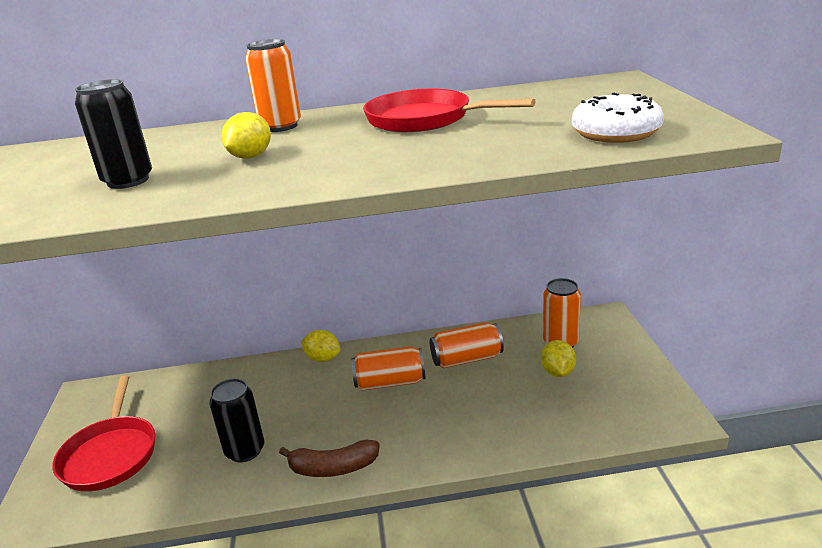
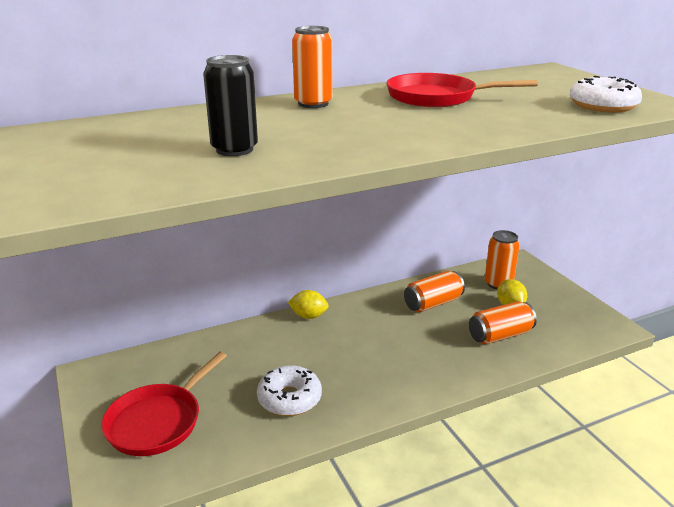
camera: 20 degrees left, 0 degrees up
red pan [52,376,155,491] -> red pan turned 60 degrees clockwise [101,352,227,456]
black can [209,379,264,462] -> white donut [257,366,322,416]
yellow lemon [222,112,271,159] -> none
brown banana [279,440,380,477] -> none
orange can [351,346,425,391] -> orange can moved to [469,301,537,344]

